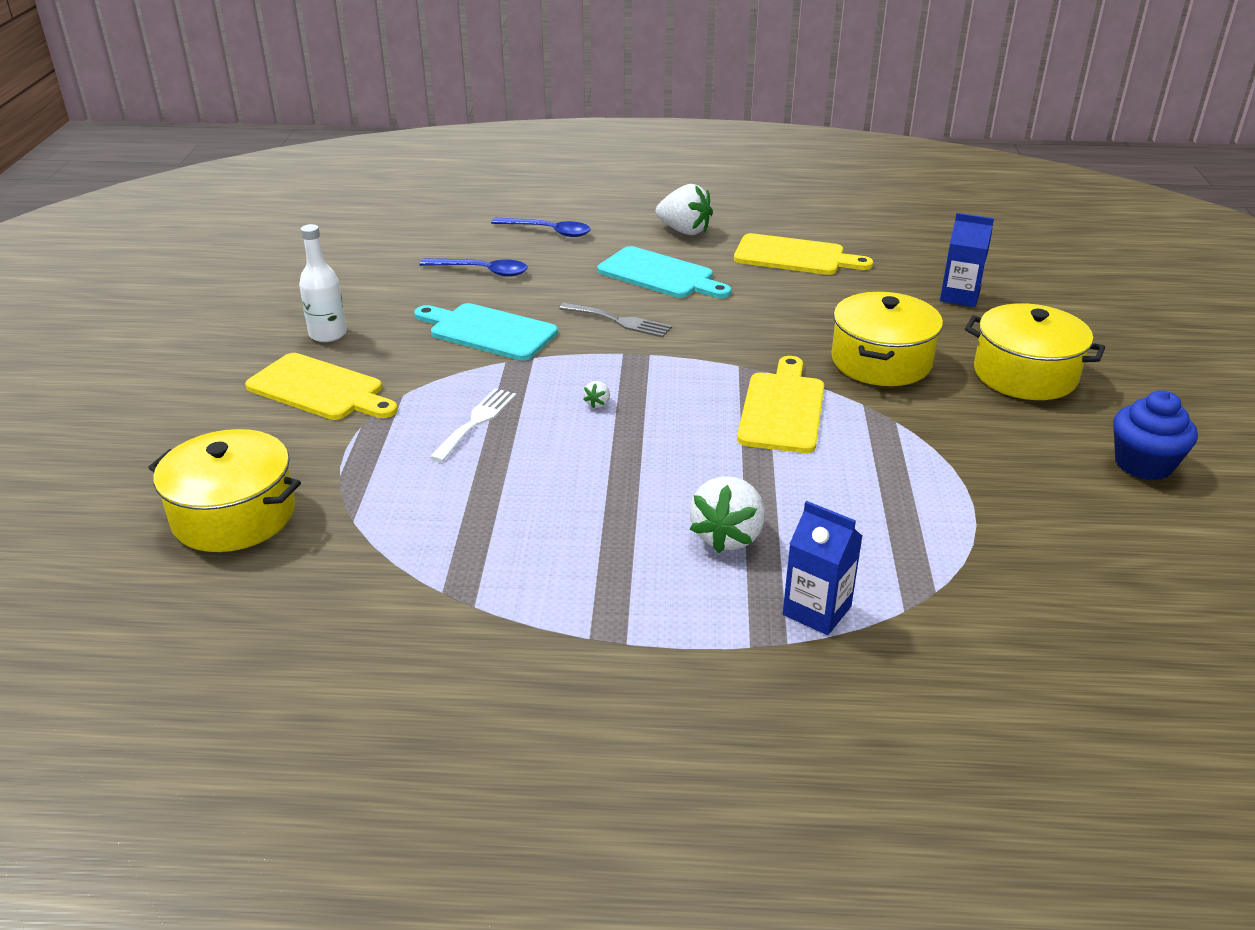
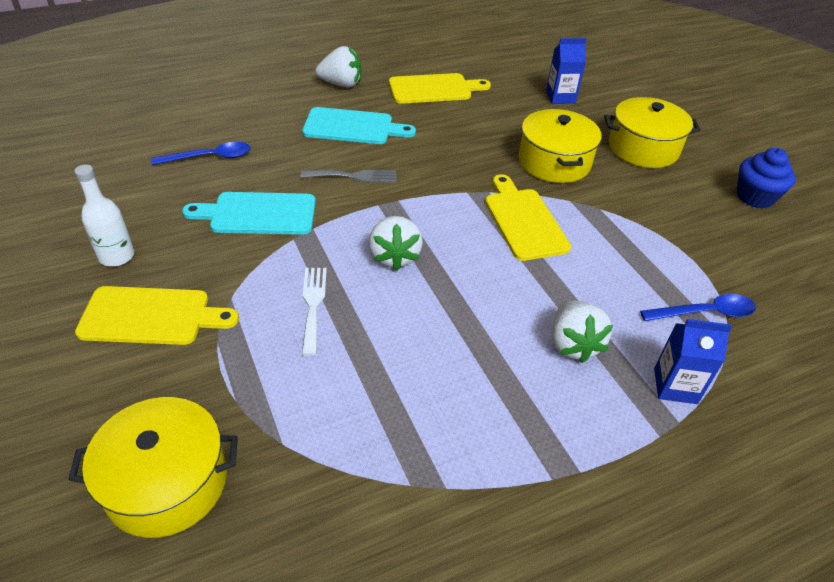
camera: 30 degrees left, 10 degrees up
blue spoon [491,217,591,237] -> blue spoon moved to [640,294,756,321]
white strawberry [583,381,610,408] -> white strawberry [369,216,423,271], size x2.35

